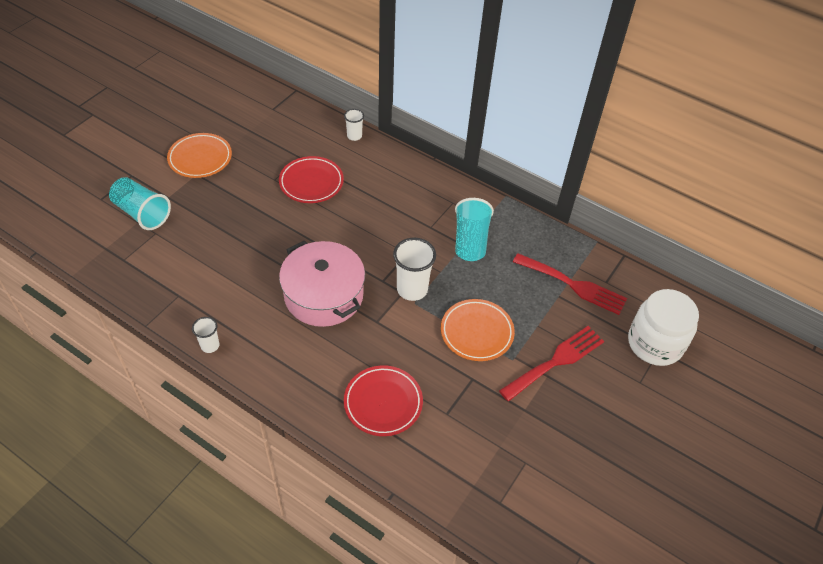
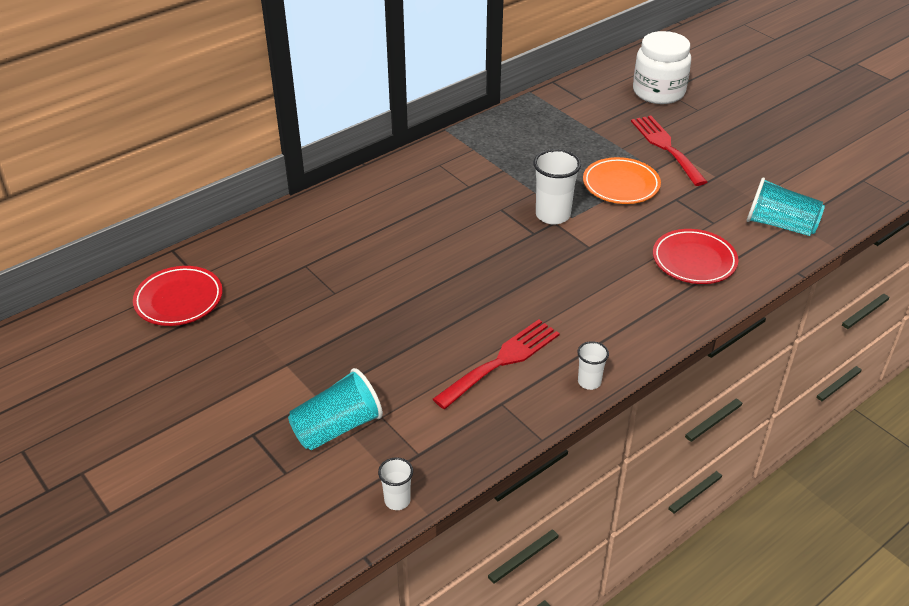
camera: 70 degrees left, 10 degrees down
orange plate [167,133,232,178] -> none
red plate [279,156,344,203] -> red plate moved to [133,266,223,326]
pink pot [279,241,365,327] -> none
white cup [344,109,364,141] -> white cup moved to [378,457,413,510]
turquoise cup [455,198,494,261] -> turquoise cup moved to [746,177,825,236]
red fork [513,253,627,315] -> red fork moved to [433,319,560,409]

